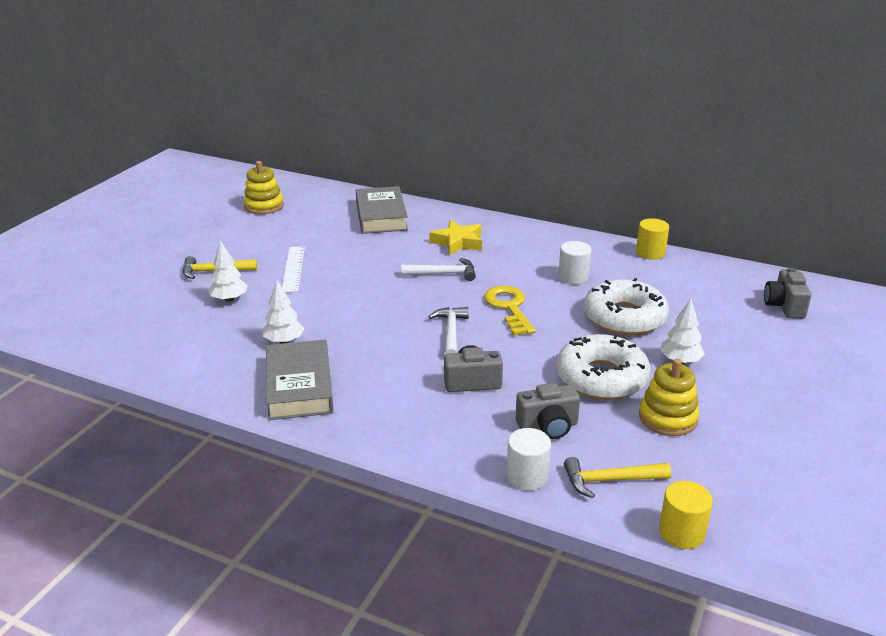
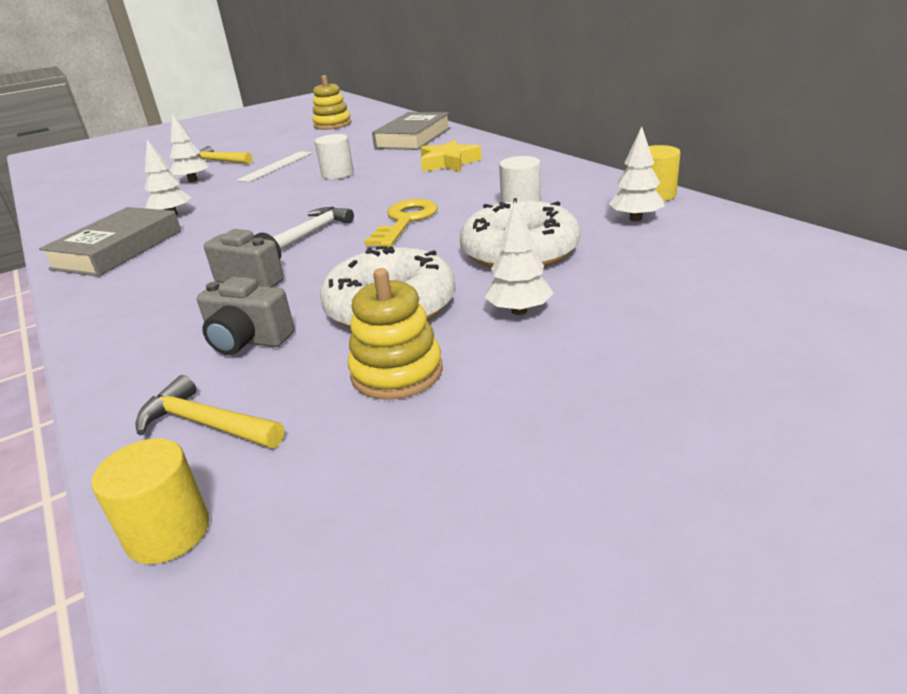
camera: 35 degrees right, 0 degrees up
white hammer [401,258,476,281] -> none
white cylinder [507,428,551,491] -> white cylinder moved to [315,134,354,179]
grey camera [764,267,811,319] -> none
none -> white tree [609,126,665,222]

